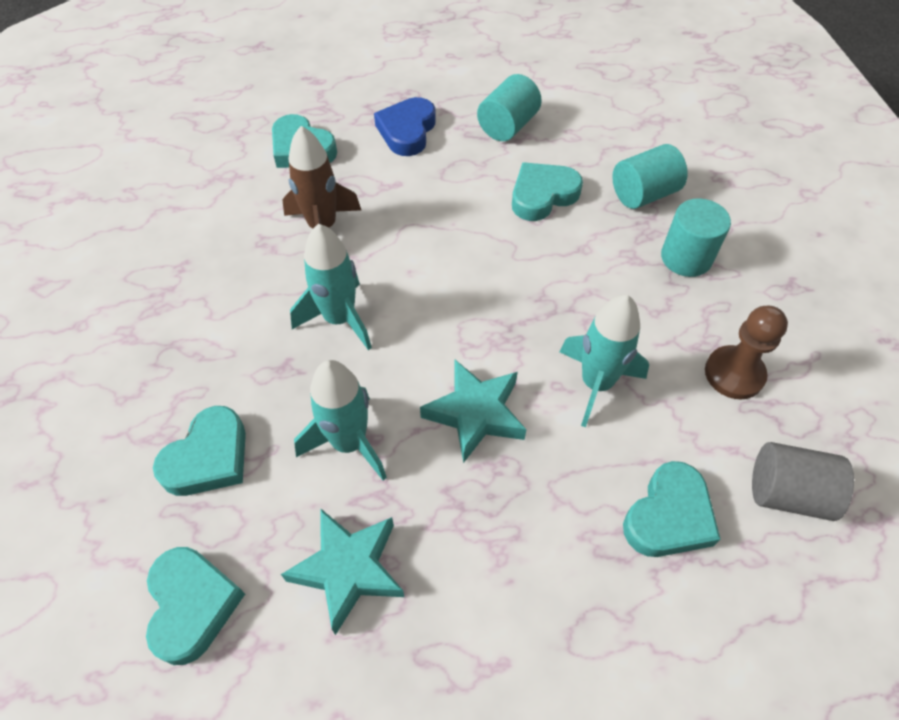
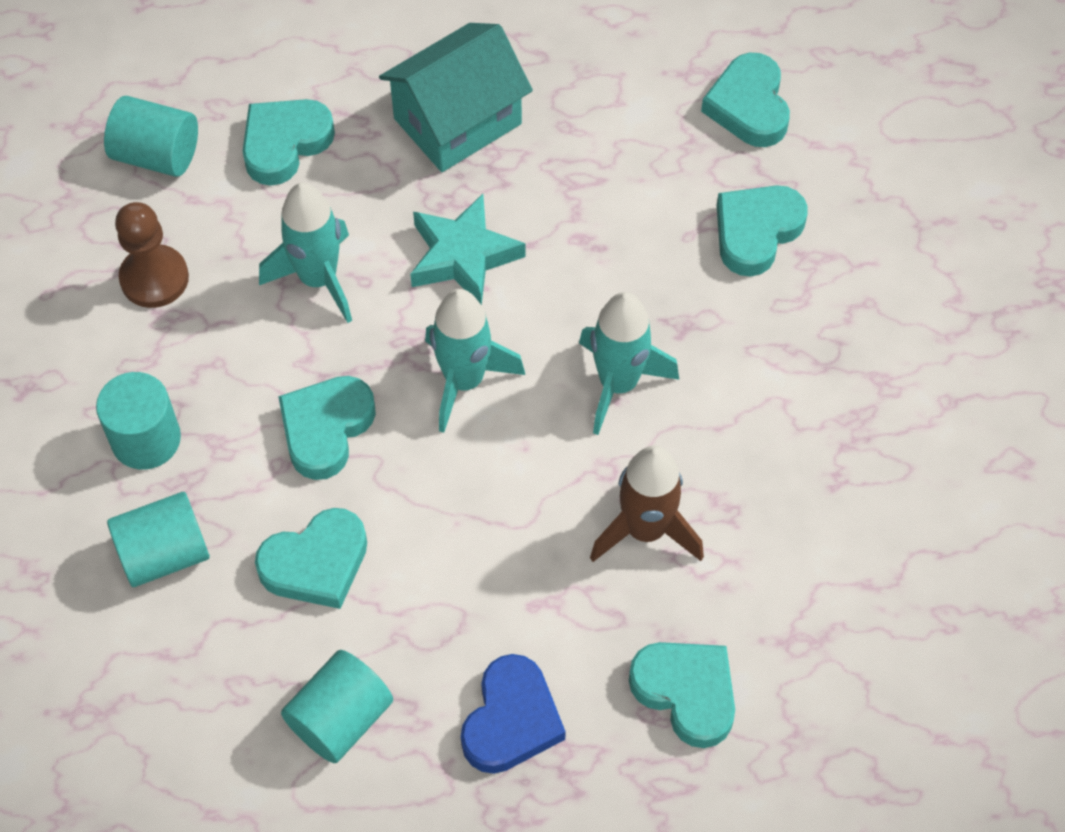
camera: 175 degrees left, 5 degrees up
turquoise star [281,508,404,635] -> none
turquoise rocket [294,360,387,481] -> turquoise rocket moved to [425,289,525,433]
grey cylinder [752,442,854,521] -> turquoise cylinder [104,96,198,177]
none -> turquoise heart [278,376,376,480]
none -> turquoise house [379,23,533,172]

